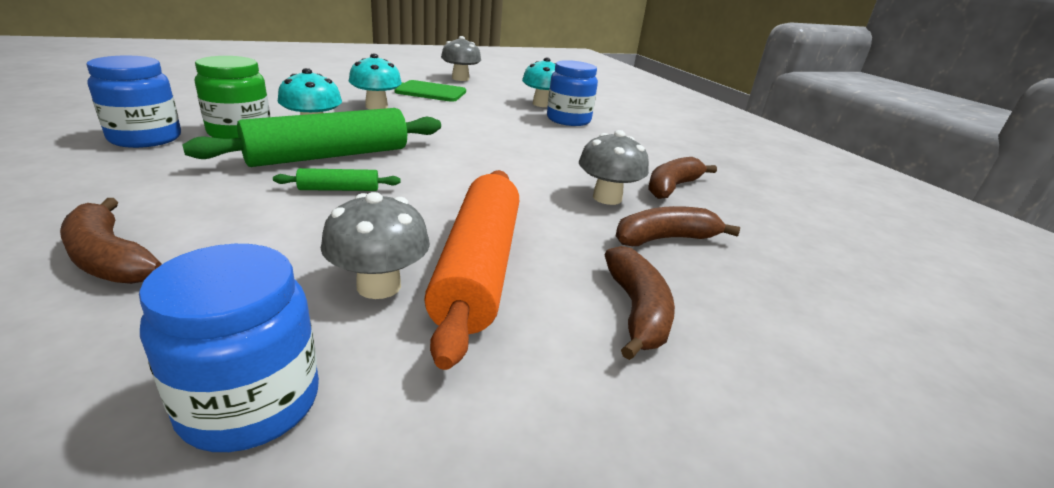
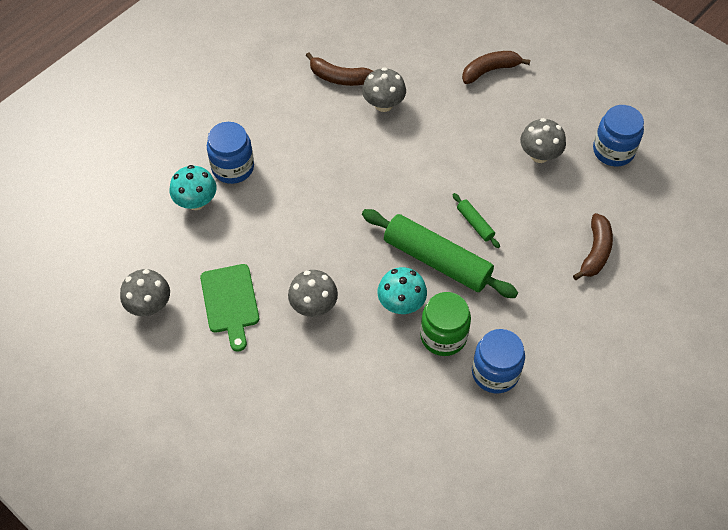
camera: 110 degrees left, 30 degrees up
turquoise mushroom [349,54,402,110] -> grey mushroom [288,270,338,317]
orange rolling pin [424,170,519,370] -> none
brown banana [616,206,740,246] -> none

